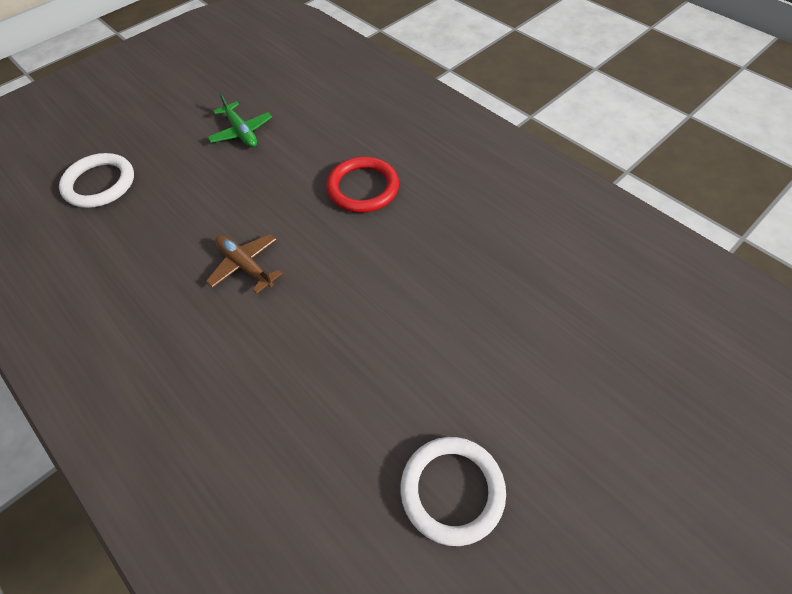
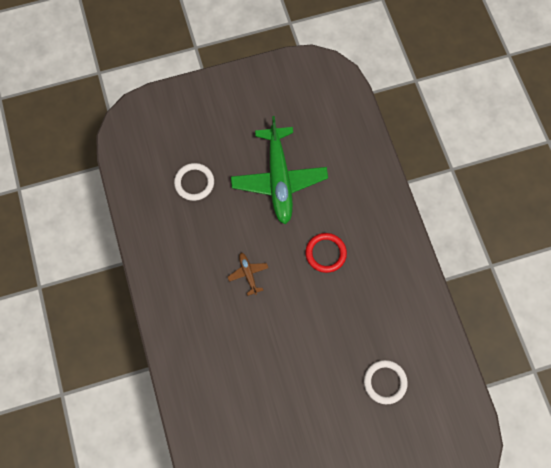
camera: 25 degrees right, 15 degrees up
green plane [207,93,272,147] -> green plane [231,116,328,224], size x2.40
white ring [400,437,506,546] -> white ring moved to [364,360,408,404]

